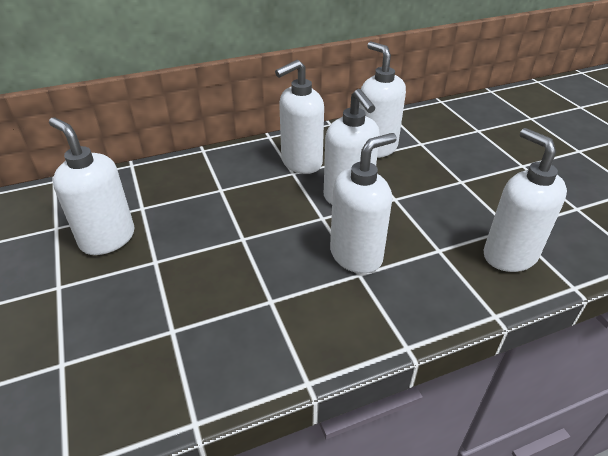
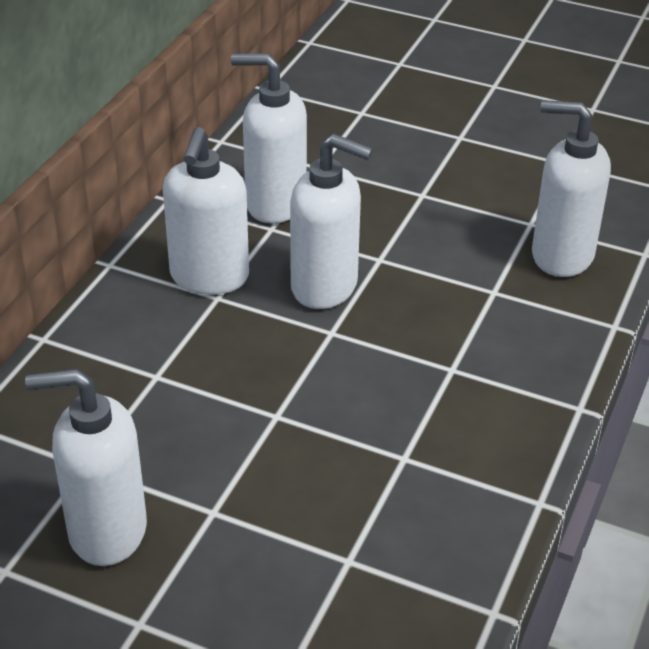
camera: 45 degrees left, 0 degrees up
white soap dispenser [330,133,397,274] -> none

